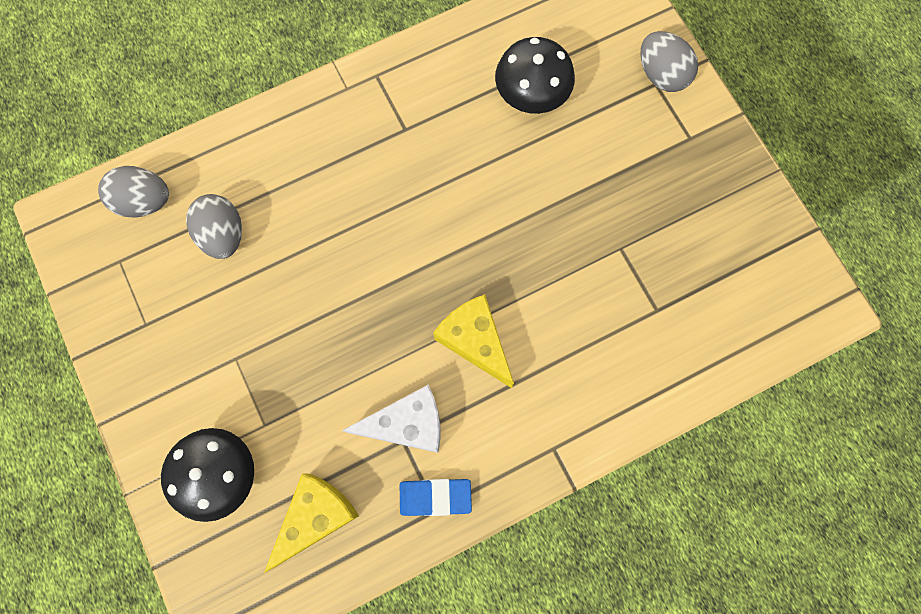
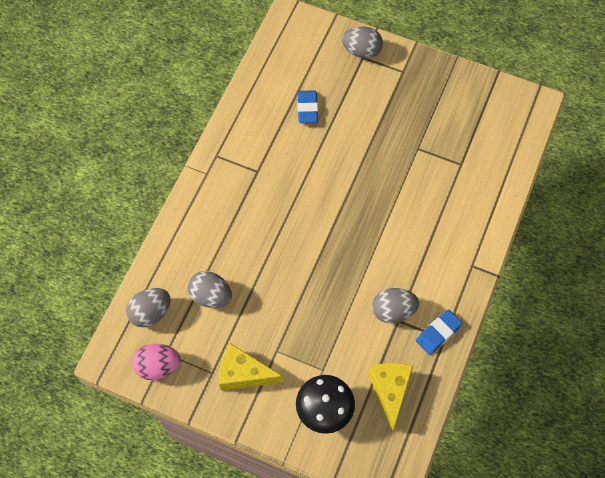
camera: 40 degrees left, 10 degrees down
white cheese [342,384,440,453] -> grey egg [372,288,419,323]
yellow cheese [433,294,514,388] -> yellow cheese moved to [219,343,283,391]
black mushroom [495,37,575,114] -> blue eraser [297,90,318,123]
none -> pink egg [132,344,180,380]

